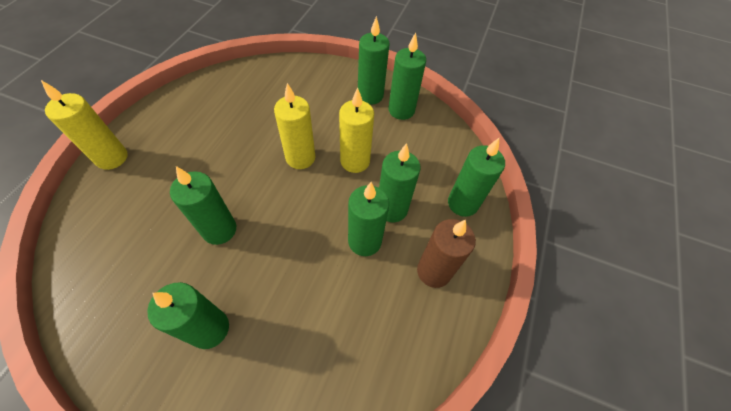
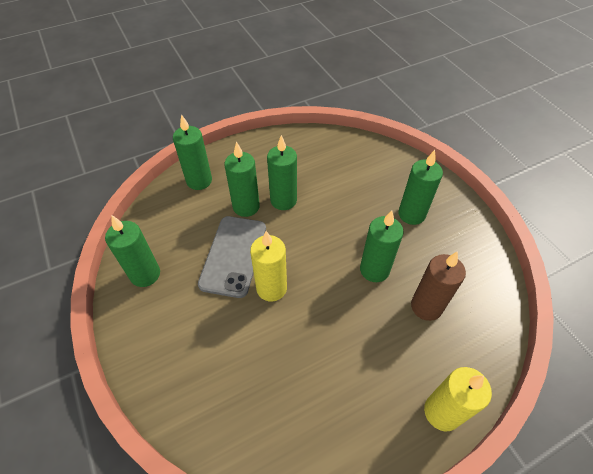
camera: 135 degrees left, 5 degrees down
yellow candle [339,88,374,173] -> grey phone [198,216,266,298]
green candle [358,16,390,105] -> none
brown candle [417,219,476,288] -> brown candle moved to [411,251,466,321]

